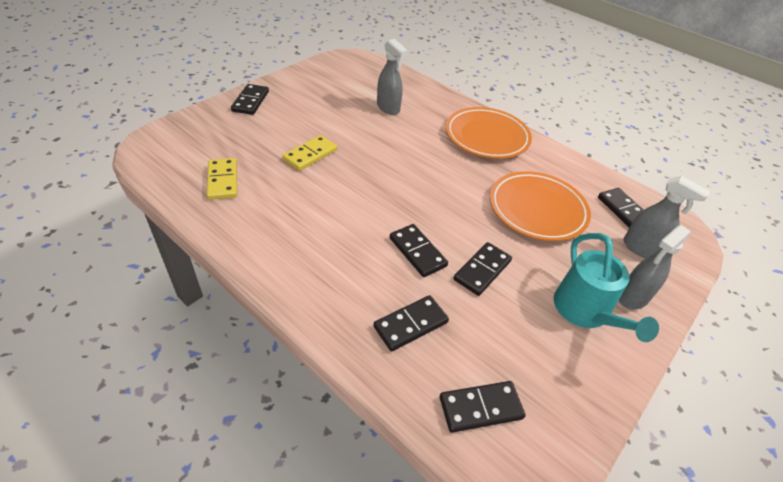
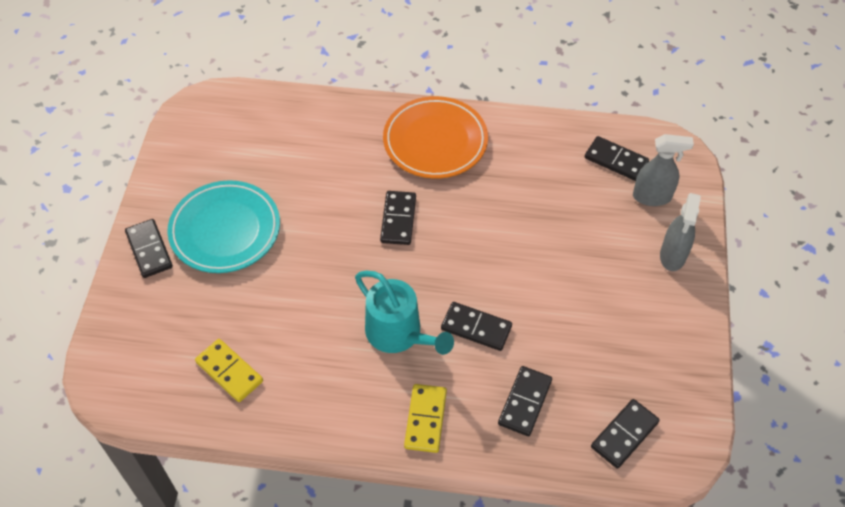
camera: 30 degrees left, 10 degrees up
yellow domino [282,135,337,171] -> yellow domino moved to [404,384,447,453]
grey spray bottle [377,39,408,115] -> none
black domino [454,242,512,296] -> black domino moved to [380,191,416,245]
orange plate [490,171,591,241] -> none
turquoise watering can [554,233,659,342] -> turquoise watering can moved to [355,271,454,355]
none -> turquoise plate [167,180,280,273]

